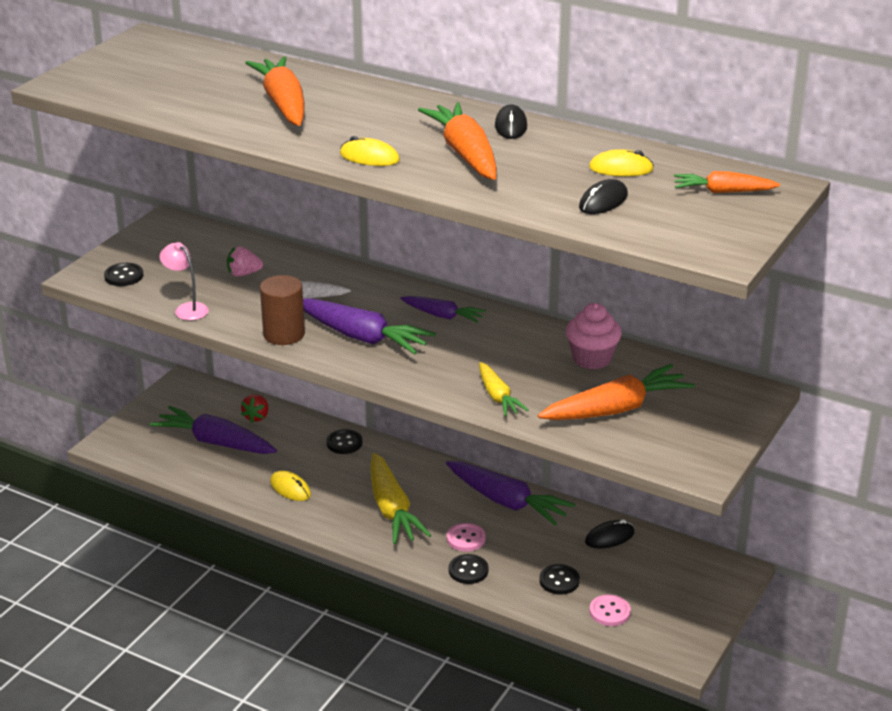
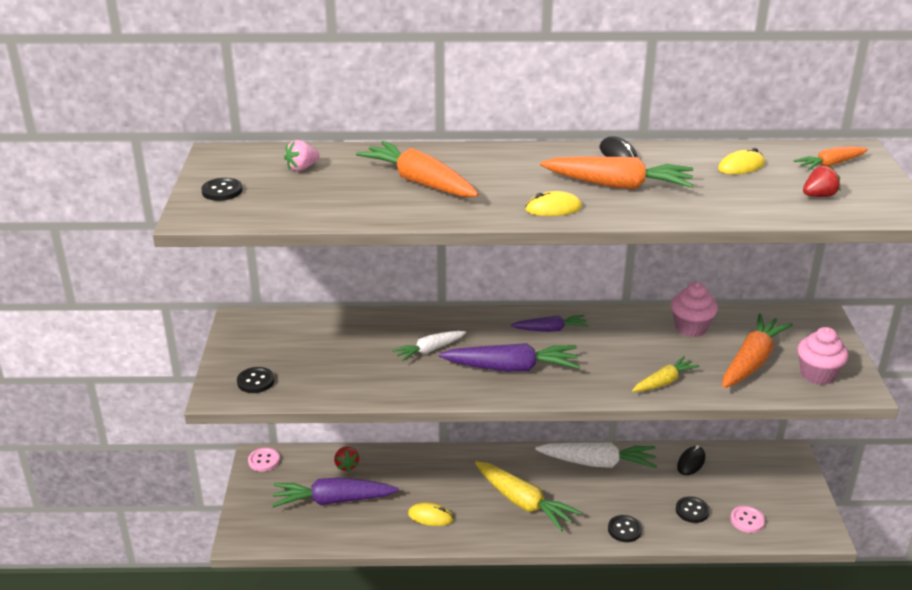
camera: 30 degrees left, 0 degrees up
pink lamp [159,242,209,320] -> none
pink strawberry [227,246,263,277] -> pink strawberry moved to [284,140,320,171]
brown cylinder [260,275,305,345] -> none
black button [326,429,362,454] -> black button moved to [201,178,243,201]
orange carrot [418,102,497,180] -> orange carrot turned 150 degrees clockwise [540,157,693,189]
purple carrot [446,461,576,526] -> white carrot [535,442,657,468]
pink button [447,523,486,552] -> pink button moved to [248,448,280,472]
yellow carrot [479,362,529,416] -> yellow carrot turned 75 degrees counterclockwise [632,356,700,392]
black mouse [579,179,628,214] -> none
none -> pink cupcake [797,327,848,385]
none -> red strawberry [803,165,840,197]

